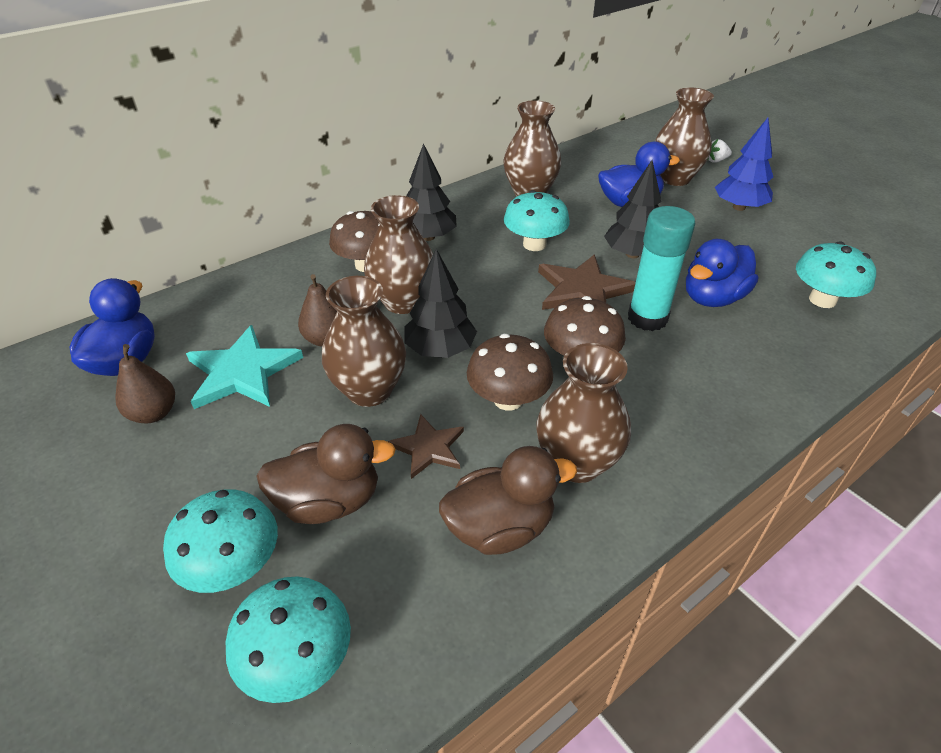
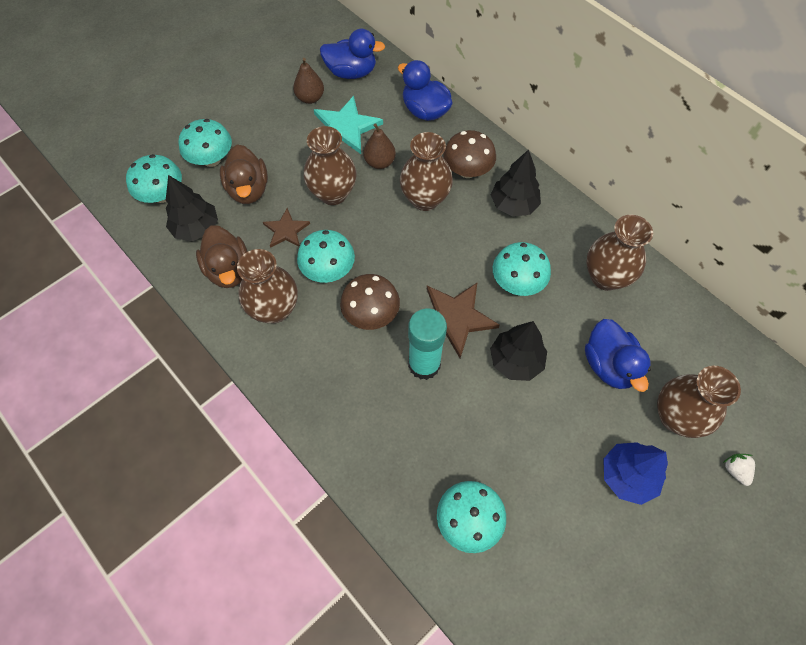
camera: 85 degrees right, 20 degrees up
black tree [404,249,477,358] -> black tree moved to [166,175,218,241]
brown mushroom [467,334,553,411] -> turquoise mushroom [297,230,355,283]
blue duck [686,239,758,307] -> blue duck moved to [398,60,453,121]

